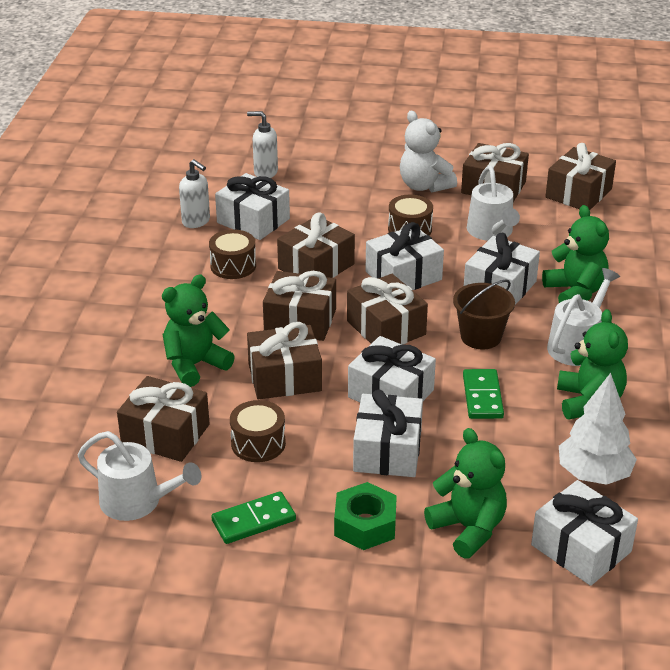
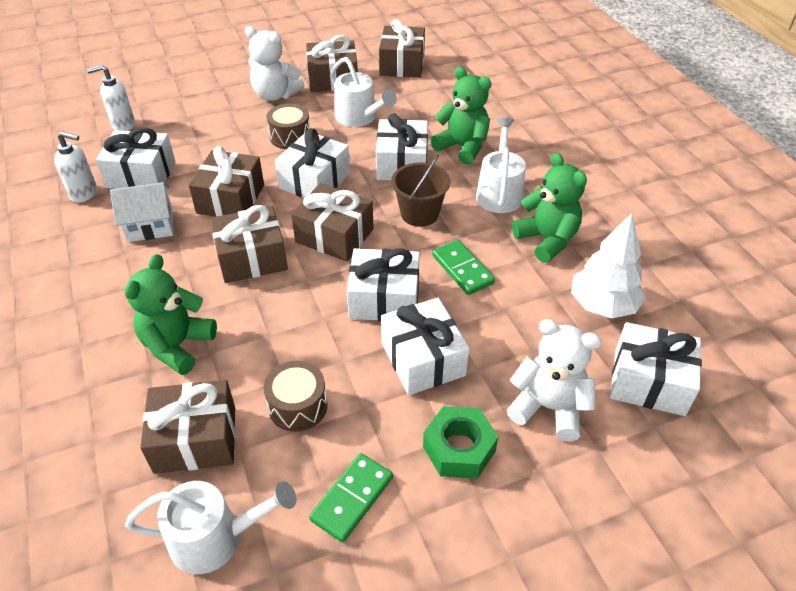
camera: 30 degrees left, 10 degrees up
brown drum [209,229,256,279] -> white house [110,182,173,242]
brown gift [247,322,322,399] -> none
green teddy bear [424,428,507,559] -> white teddy bear [506,319,601,441]

